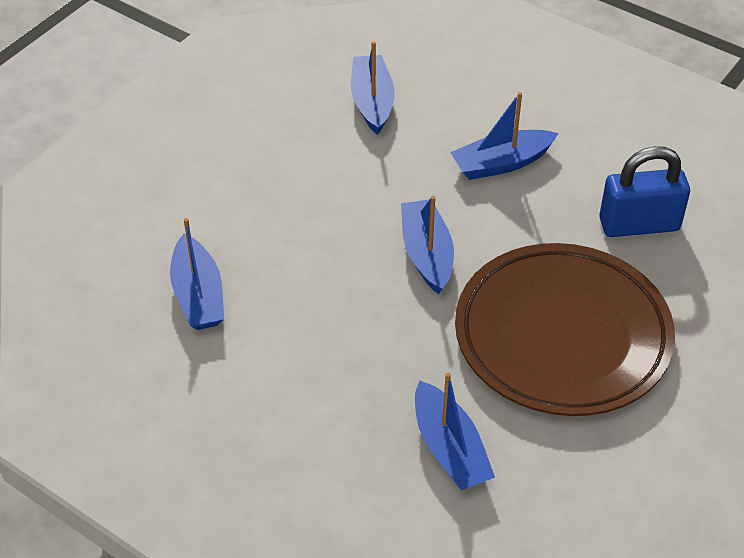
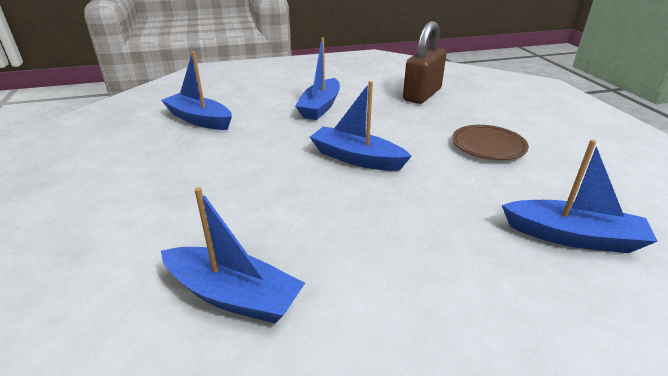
camera: 50 degrees left, 15 degrees down
brown plate [455,243,675,416] -> brown plate [452,125,529,160], size x0.43
blue padlock [599,146,690,237] -> brown padlock [403,21,447,104]

